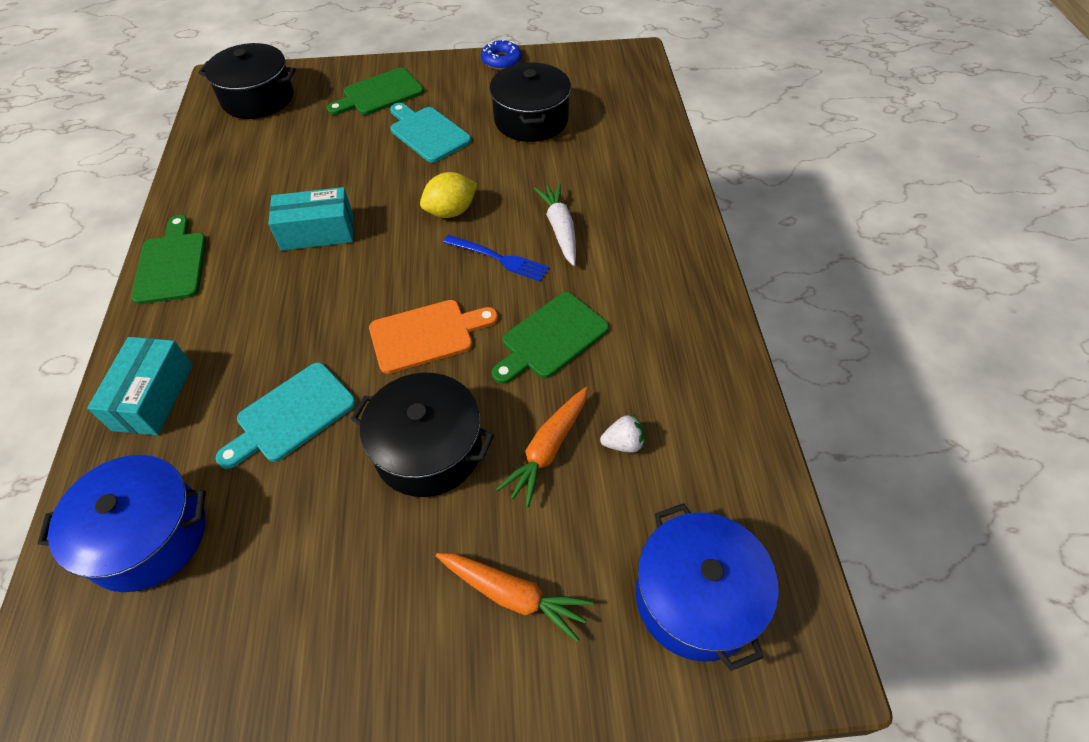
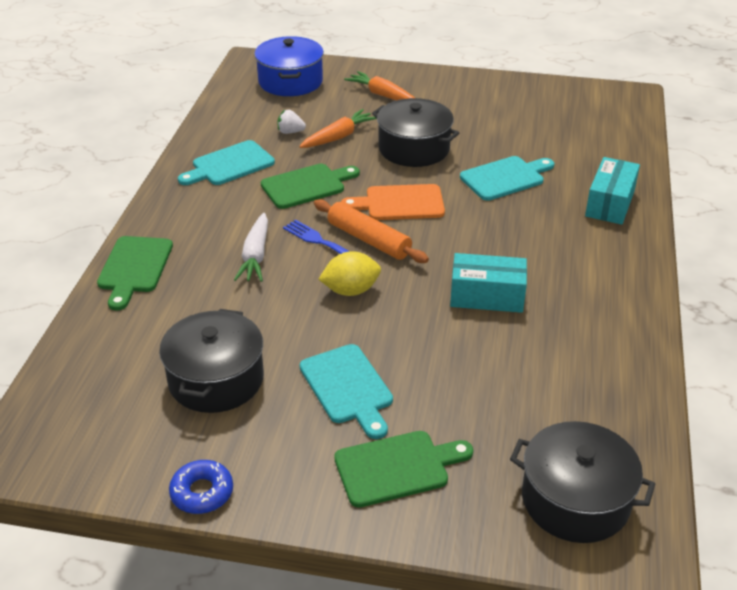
camera: 165 degrees left, 15 degrees down
blue pot [37,455,206,592] -> none
green cutting board [131,215,206,304] -> green cutting board moved to [97,236,173,310]
none -> turquoise cutting board [178,140,275,185]
none -> orange rolling pin [314,199,429,263]

